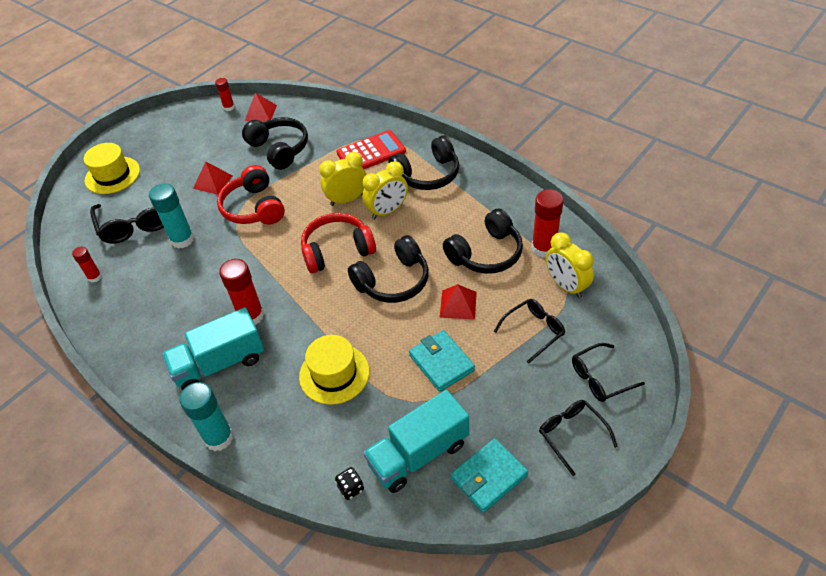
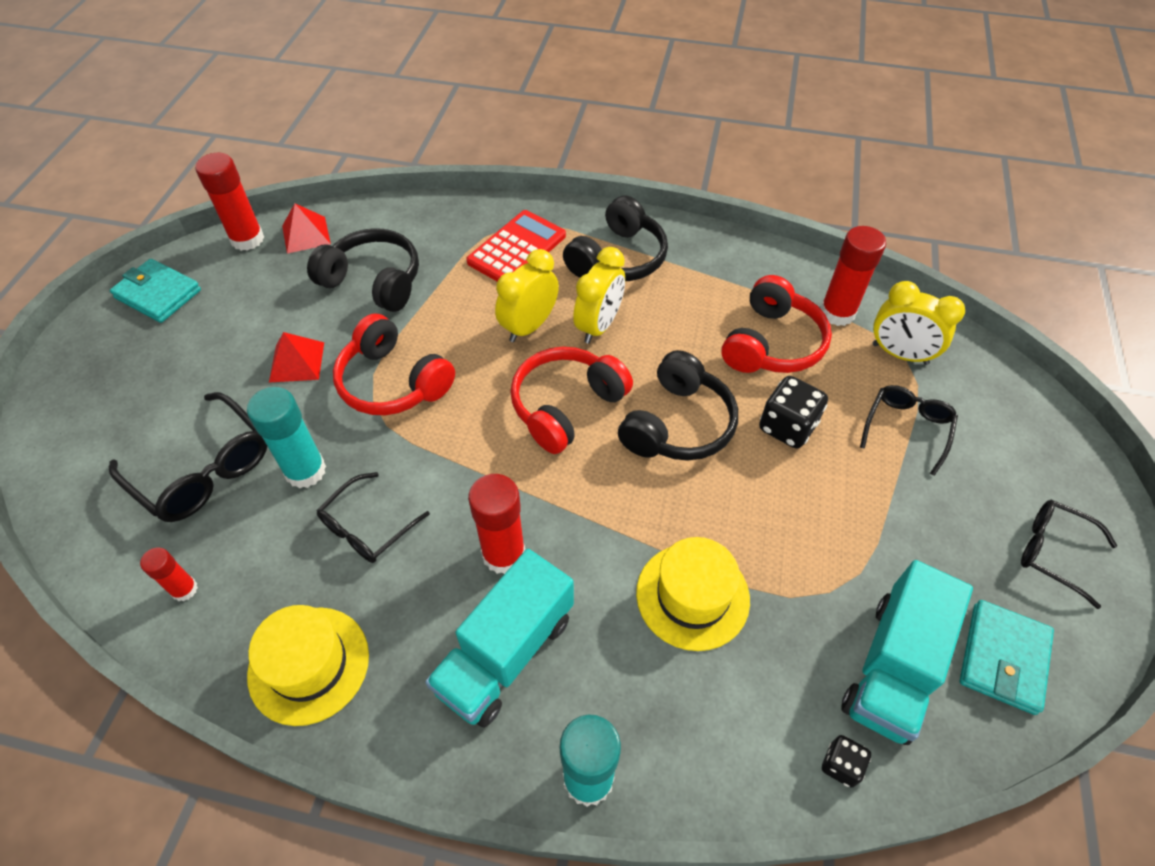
camera: 30 degrees left, 5 degrees up
yellow hat [83,143,140,194] -> yellow hat moved to [247,605,369,726]
red glue stick [215,78,235,111] -> red glue stick [195,153,264,251], size x1.77
turquoise wallet [409,330,475,392] -> turquoise wallet moved to [110,259,201,323]
red pyramid [440,284,477,319] -> black dice [759,376,828,448]
black headphones [443,209,523,274] -> red headphones [721,275,832,373]
black glasses [572,343,645,402] -> black glasses moved to [316,472,430,563]

